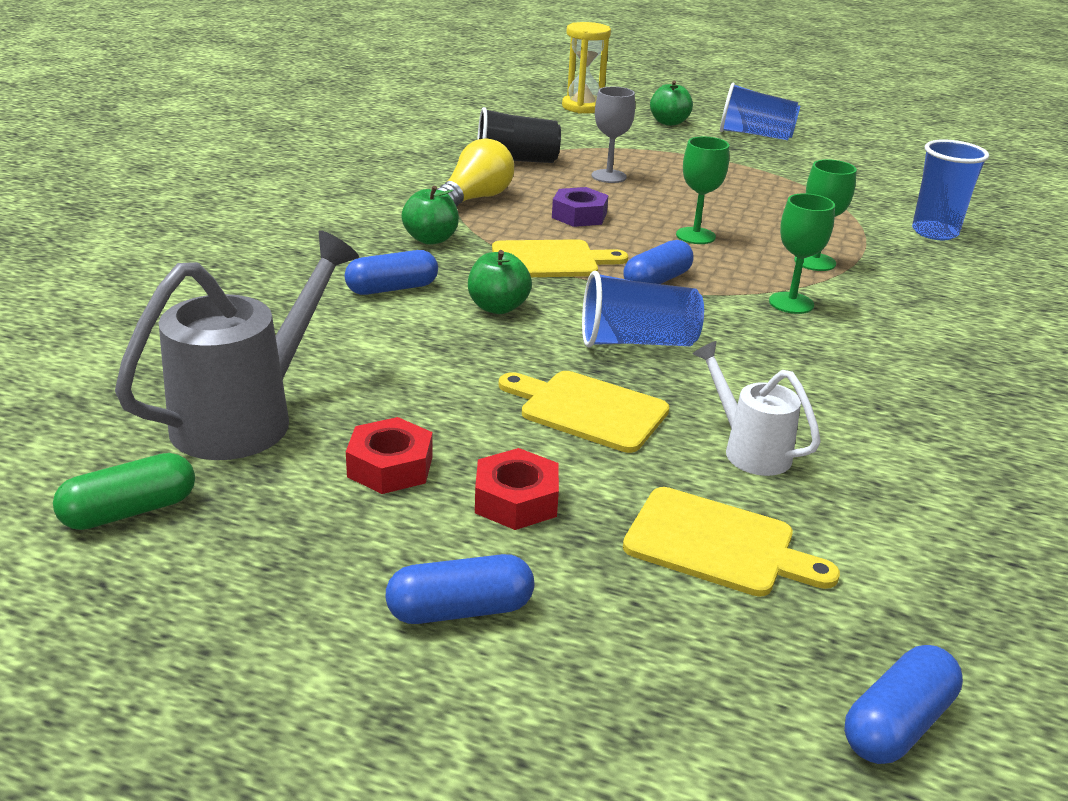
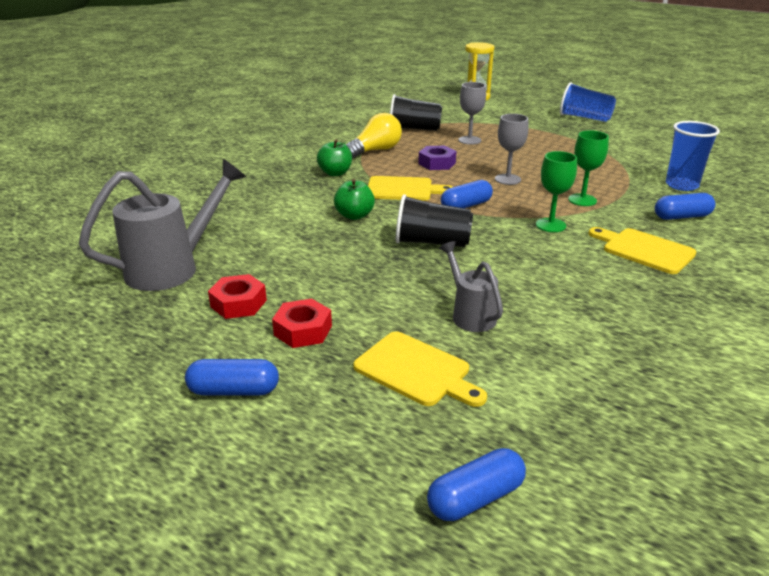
camera: 15 degrees right, 0 degrees up
green capsule [53,453,195,530] -> none
blue capsule [345,250,438,295] -> blue capsule moved to [655,193,715,220]
yellow cutting board [499,371,669,453] -> yellow cutting board moved to [588,227,697,274]
blue cup [582,271,704,347] -> black cup [396,194,473,247]
green apple [650,81,693,126] -> none
green goblet [676,136,729,244] -> grey goblet [495,114,529,185]
white watering can [693,341,821,476] -> grey watering can [439,241,503,332]

